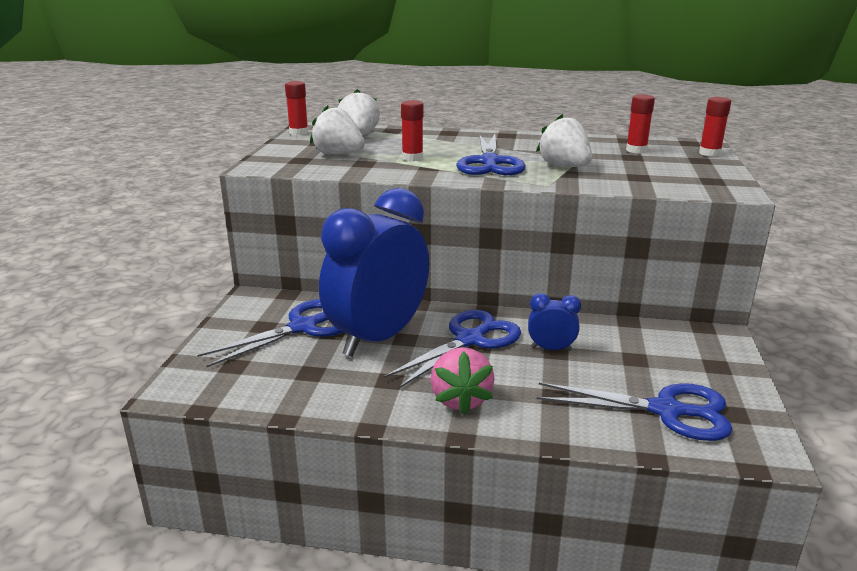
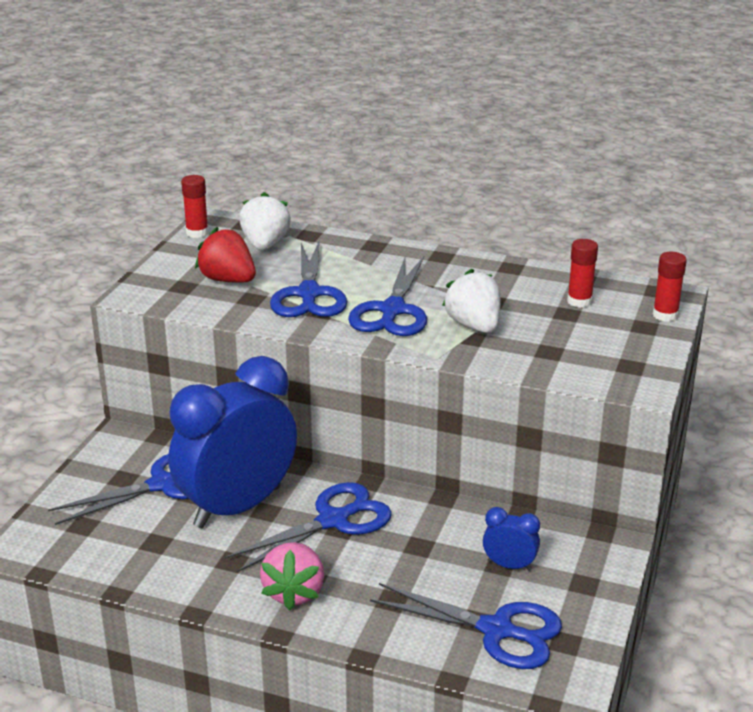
camera: 10 degrees right, 5 degrees up
white strawberry [310,105,365,155] -> red strawberry [195,227,256,283]
red glue stick [401,100,424,161] -> blue scissors [270,239,348,317]
blue clock [528,293,581,351] -> blue clock moved to [483,507,540,571]

